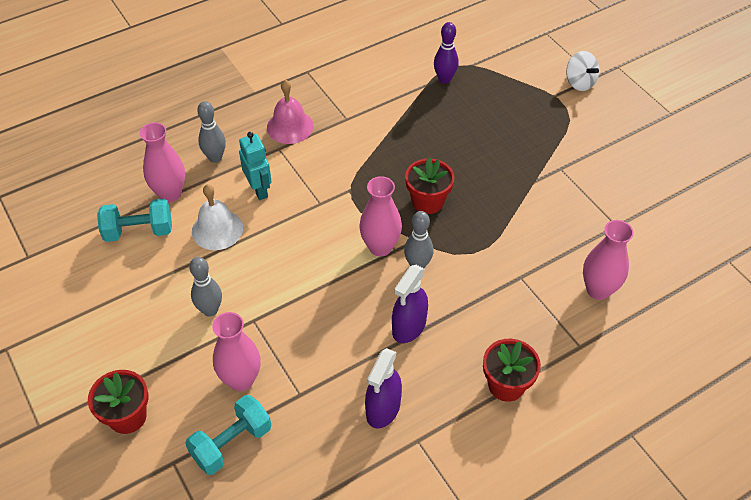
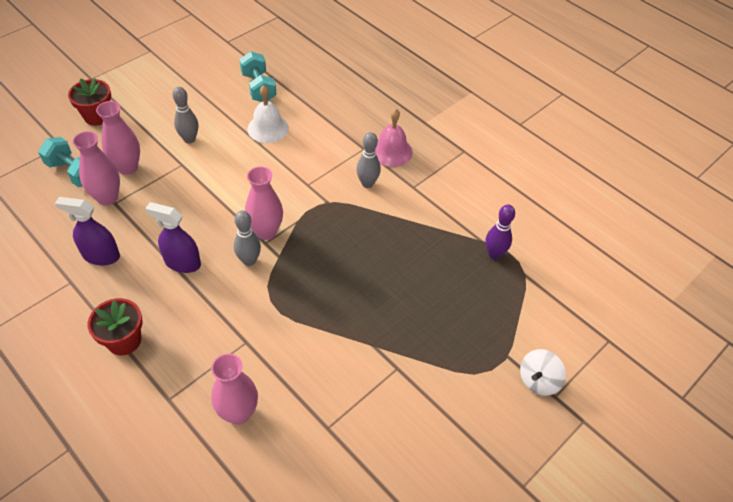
camera: 75 degrees right, 0 degrees up
pink vase [140,122,185,202] -> pink vase moved to [73,131,120,206]
grey bowling pin [197,101,226,163] -> grey bowling pin moved to [356,132,381,188]
turquoise robot [239,132,272,200] -> none
red flower pot [405,158,454,214] -> none

